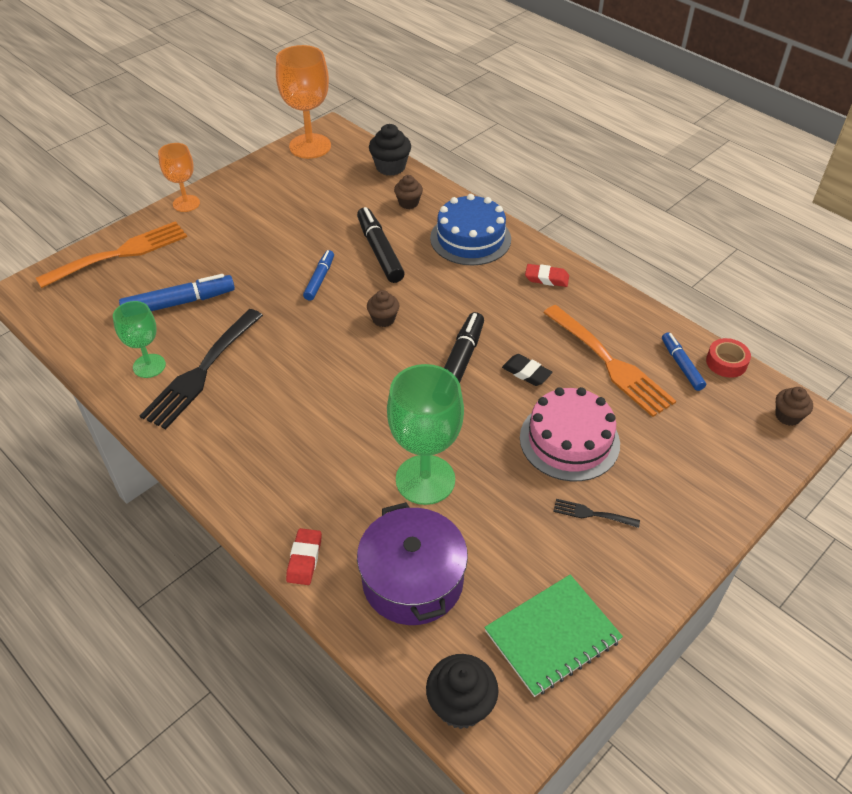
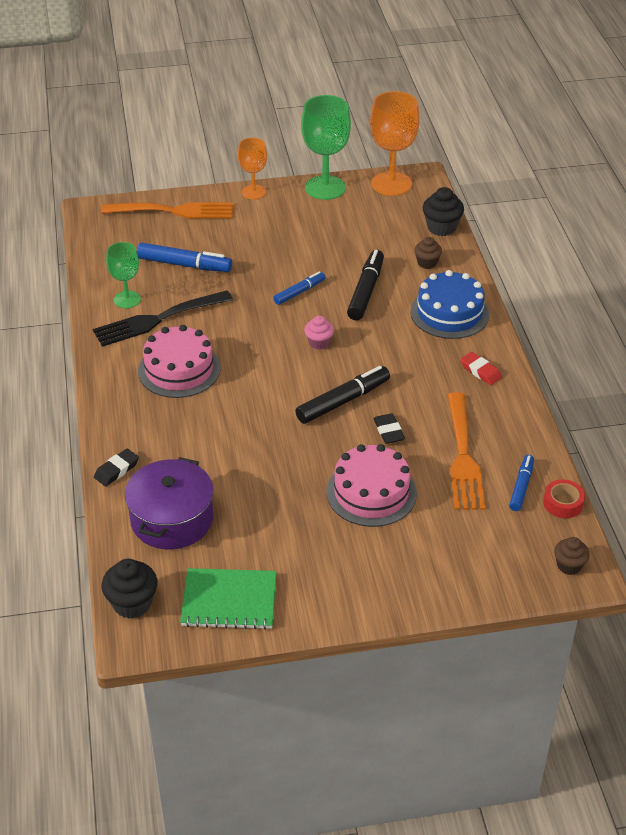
camera: 35 degrees right, 5 degrees down
red eraser [286,528,322,585] -> black eraser [94,449,139,486]
brown cupcake [367,290,399,327] -> pink cupcake [304,316,334,349]
green goblet [387,364,464,505] -> green goblet moved to [301,95,351,200]
black fork [553,499,640,528] -> none
none -> pink cake [138,325,221,398]

